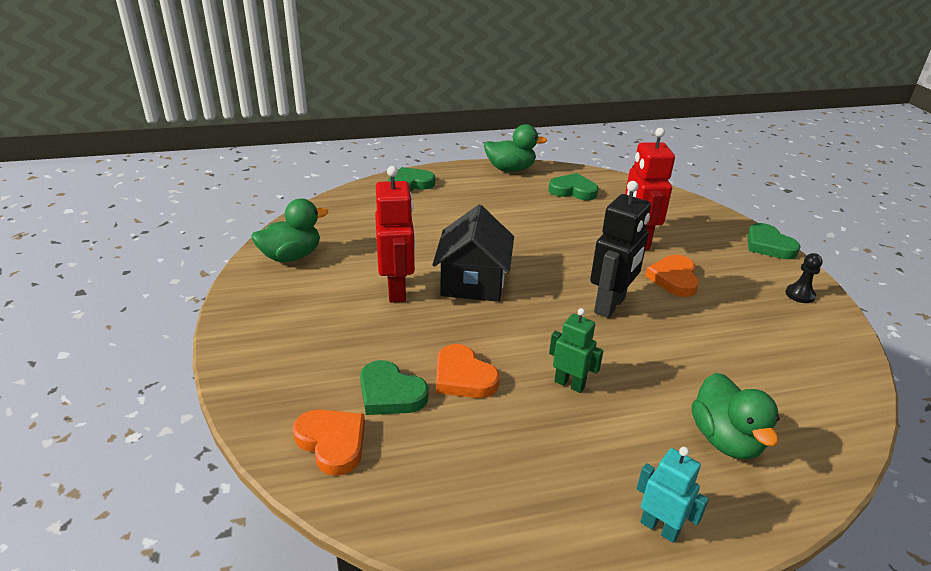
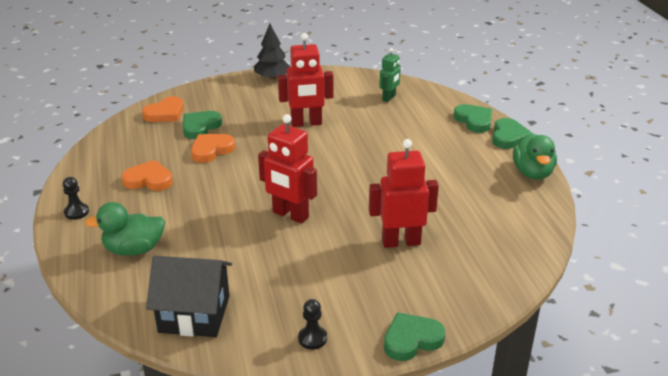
camera: 90 degrees right, 0 degrees up
green duck [251,199,328,262] -> none
black house [433,205,514,302] -> black house moved to [146,256,232,337]
green heart [548,173,599,200] -> green heart moved to [492,118,532,149]
green robot [549,308,603,393] -> green robot moved to [379,48,401,102]
black robot [590,181,651,318] -> red robot [258,114,317,224]
turquoise robot [636,447,709,543] -> black pawn [63,177,89,220]
orange heart [645,255,699,297] -> orange heart moved to [121,160,173,191]
none -> black tree [254,24,290,80]

